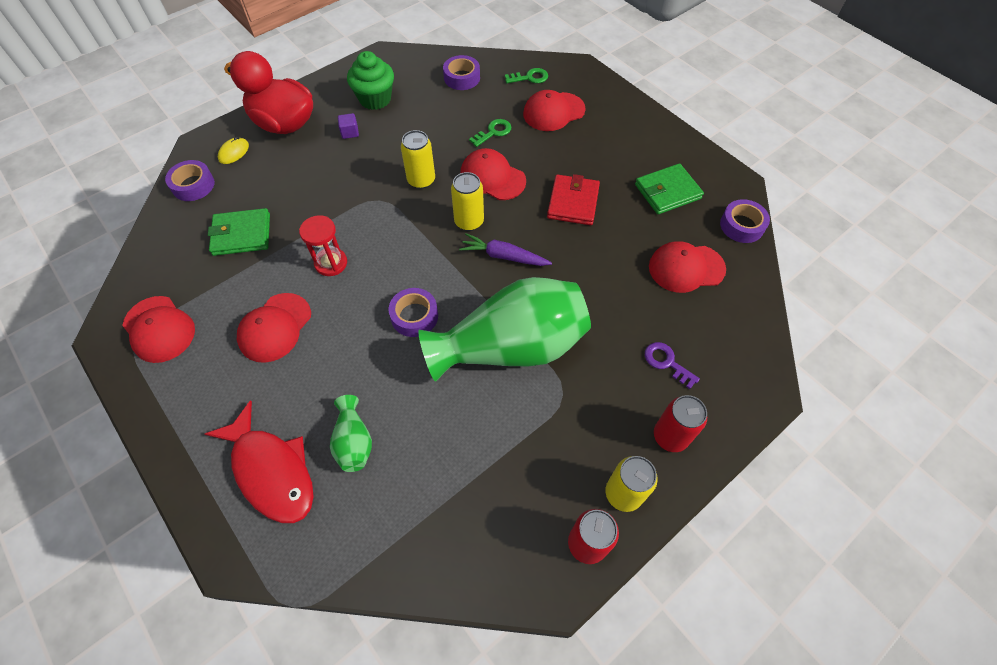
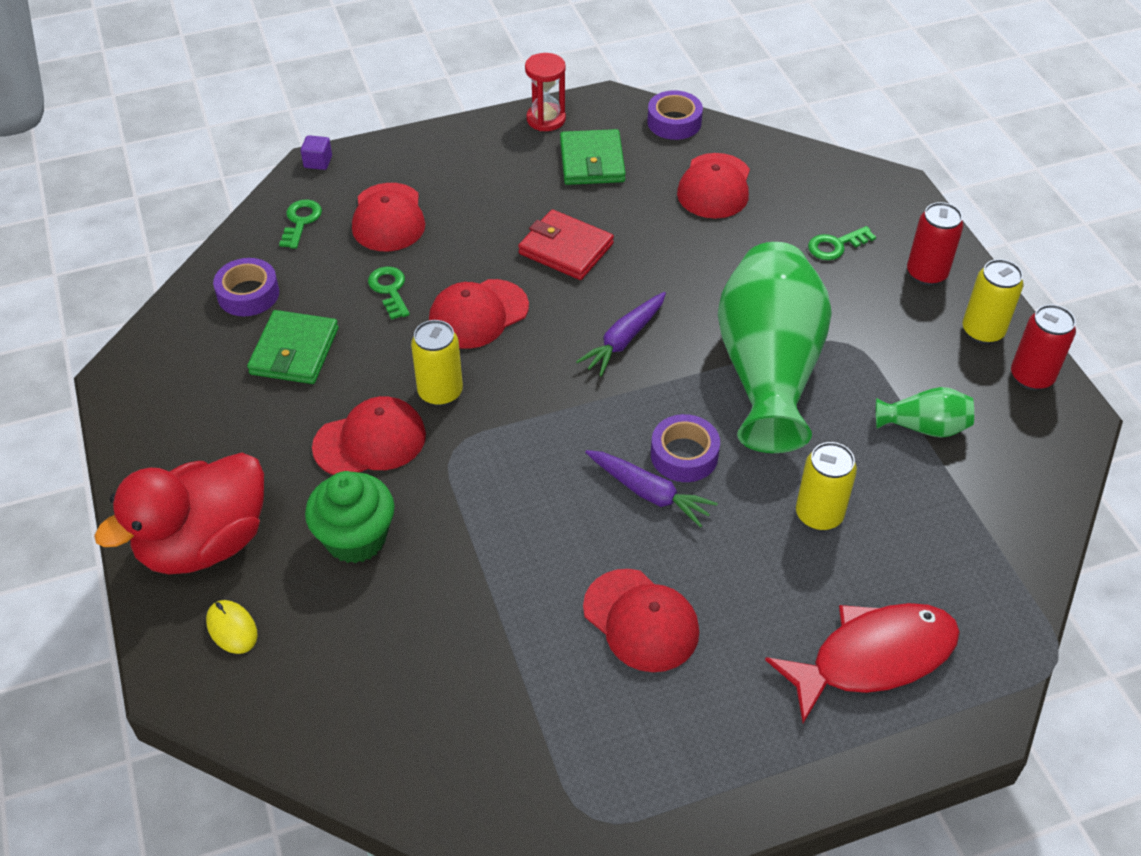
camera: 70 degrees left, 10 degrees down
red cap [122,296,195,363] -> red cap moved to [312,396,426,475]
purple tape [165,160,215,201] -> none
green wallet [208,208,270,256] -> green wallet moved to [247,310,338,384]
red hourglass [299,215,347,276] -> red hourglass moved to [525,53,566,131]
green vase [330,395,372,472] -> green vase moved to [876,387,974,438]
purple cube [338,113,359,139] -> purple cube moved to [301,135,332,170]
green cupcake [347,51,394,110] -> green cupcake moved to [305,471,394,563]
yellow can [451,172,484,231] -> yellow can moved to [796,442,857,531]
purple key [645,342,700,389] -> green key [808,226,876,260]
none -> purple carrot [585,450,718,528]

